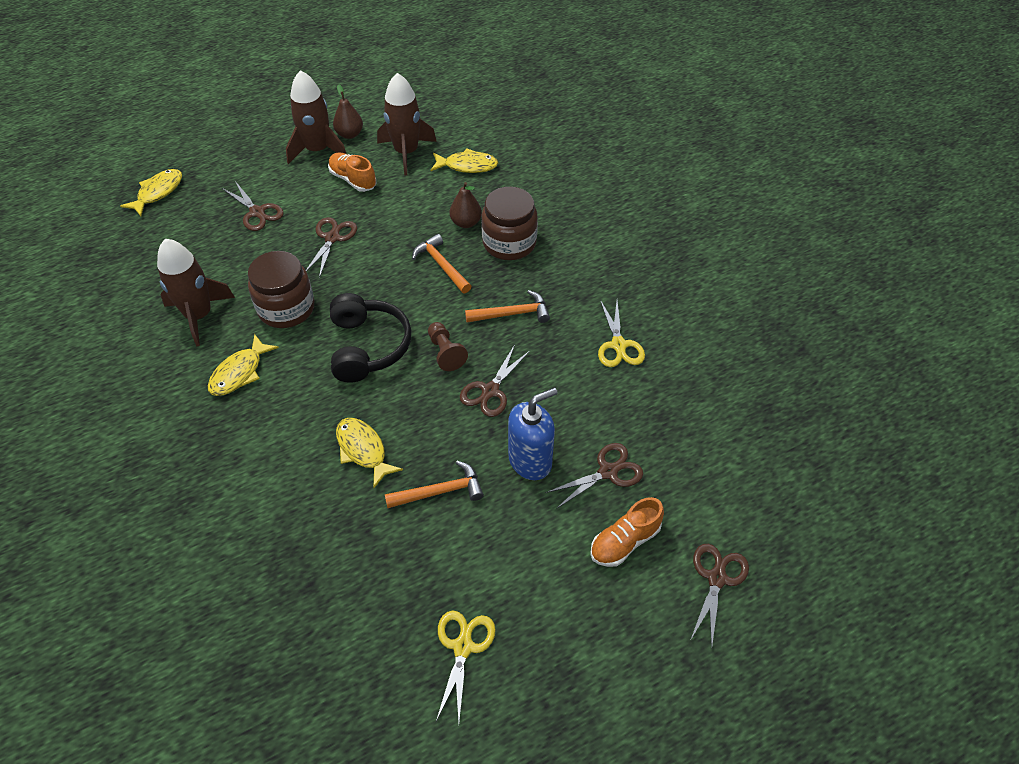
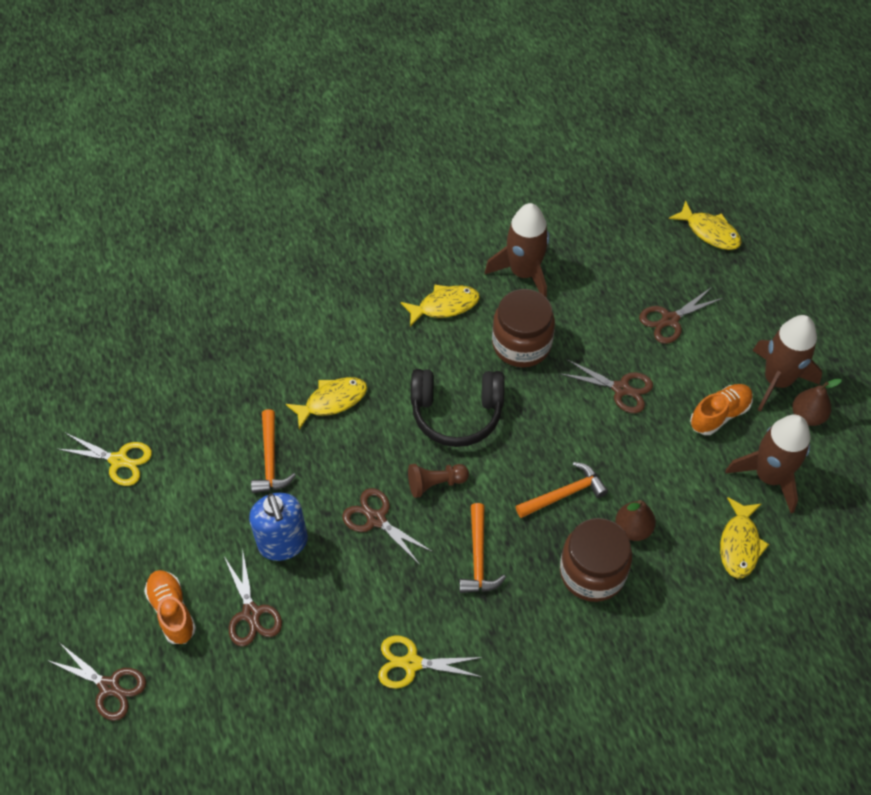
camera: 100 degrees right, 5 degrees up
yellow fish [208,334,279,396] -> yellow fish turned 120 degrees clockwise [401,285,480,327]

